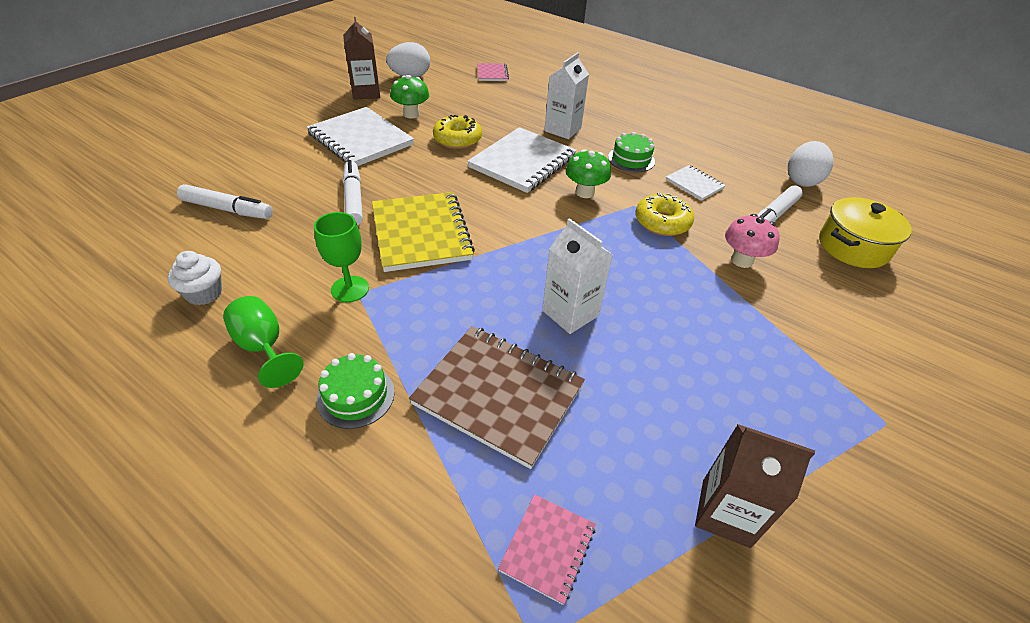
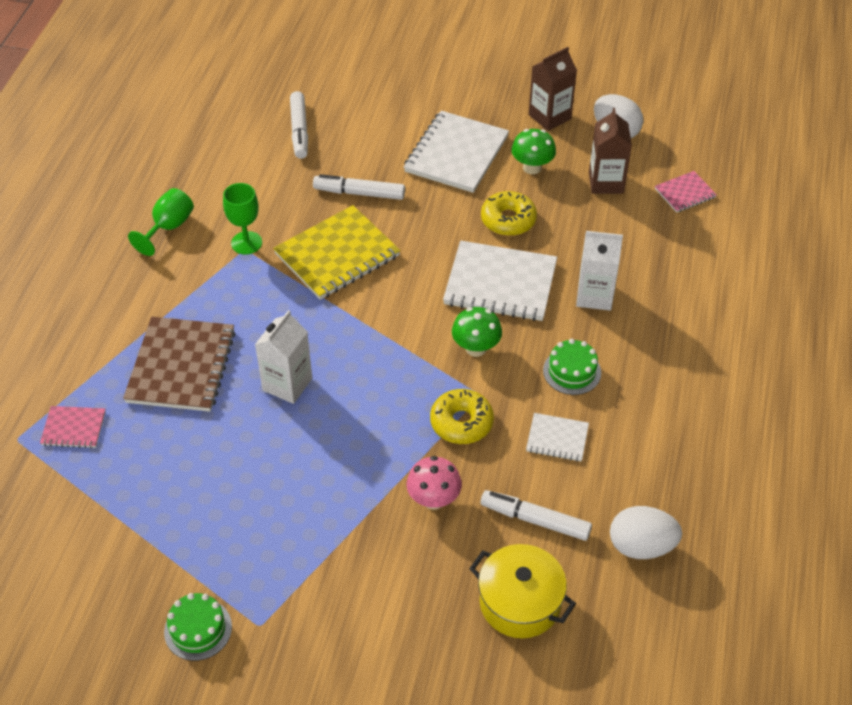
camera: 70 degrees right, 5 degrees up
white cupcake [167,251,222,305] -> none
green cake [316,353,395,429] -> green cake moved to [164,593,232,661]
white marker [343,160,363,225] -> white marker turned 135 degrees counterclockwise [313,174,405,200]
white notebook [665,165,726,201] -> white notebook turned 75 degrees clockwise [526,413,589,462]
brown carton [695,424,815,548] -> brown carton moved to [589,108,632,194]

